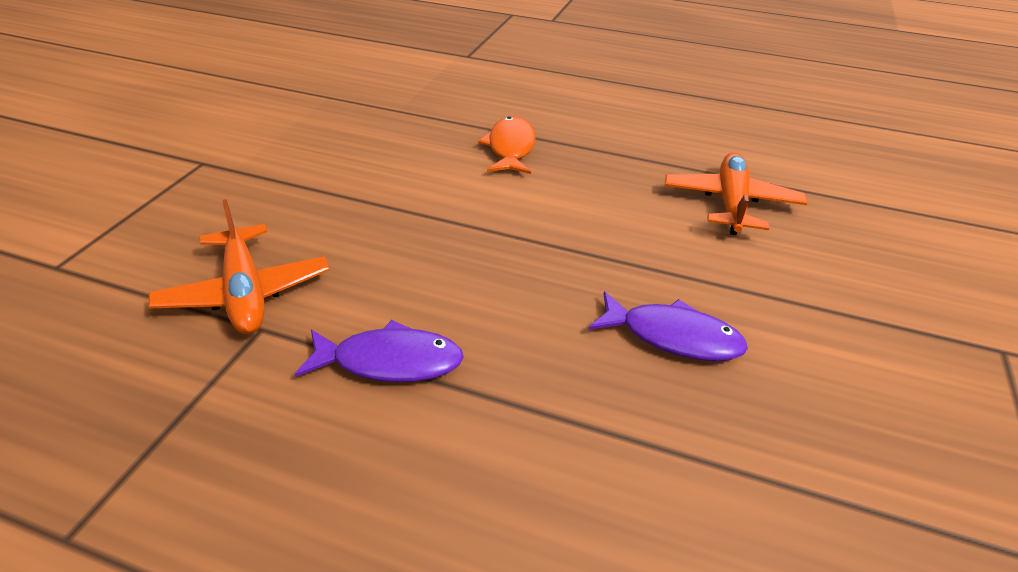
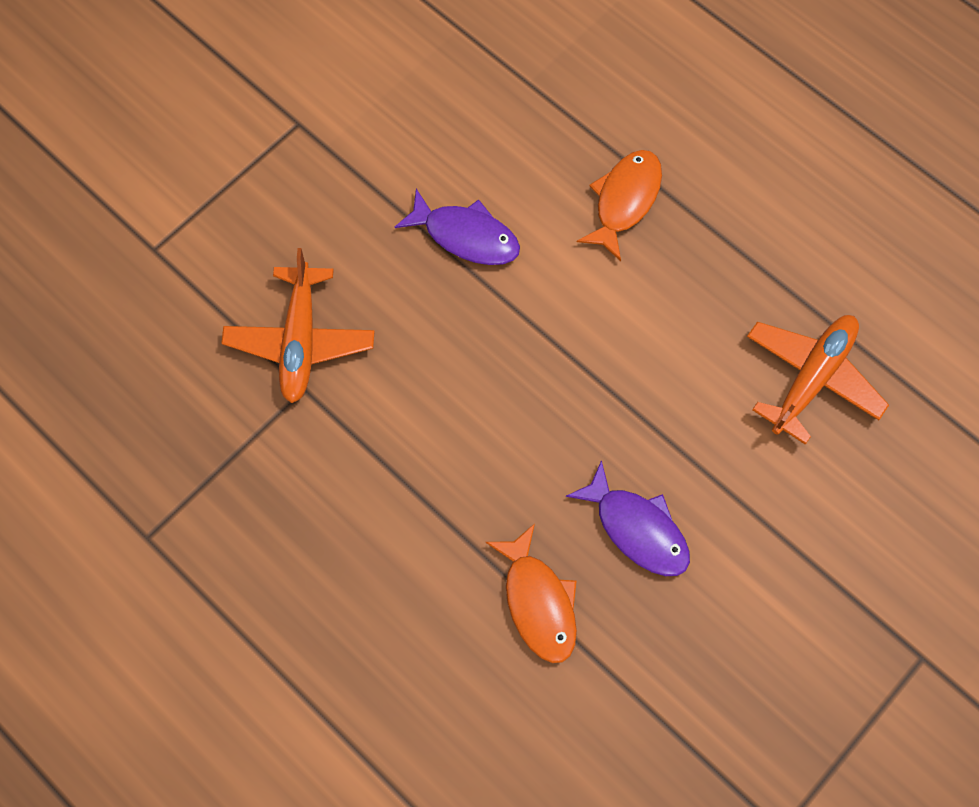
camera: 25 degrees right, 30 degrees up
purple fish [295,320,464,382] -> purple fish moved to [395,189,520,265]
none -> orange fish [485,523,577,663]

